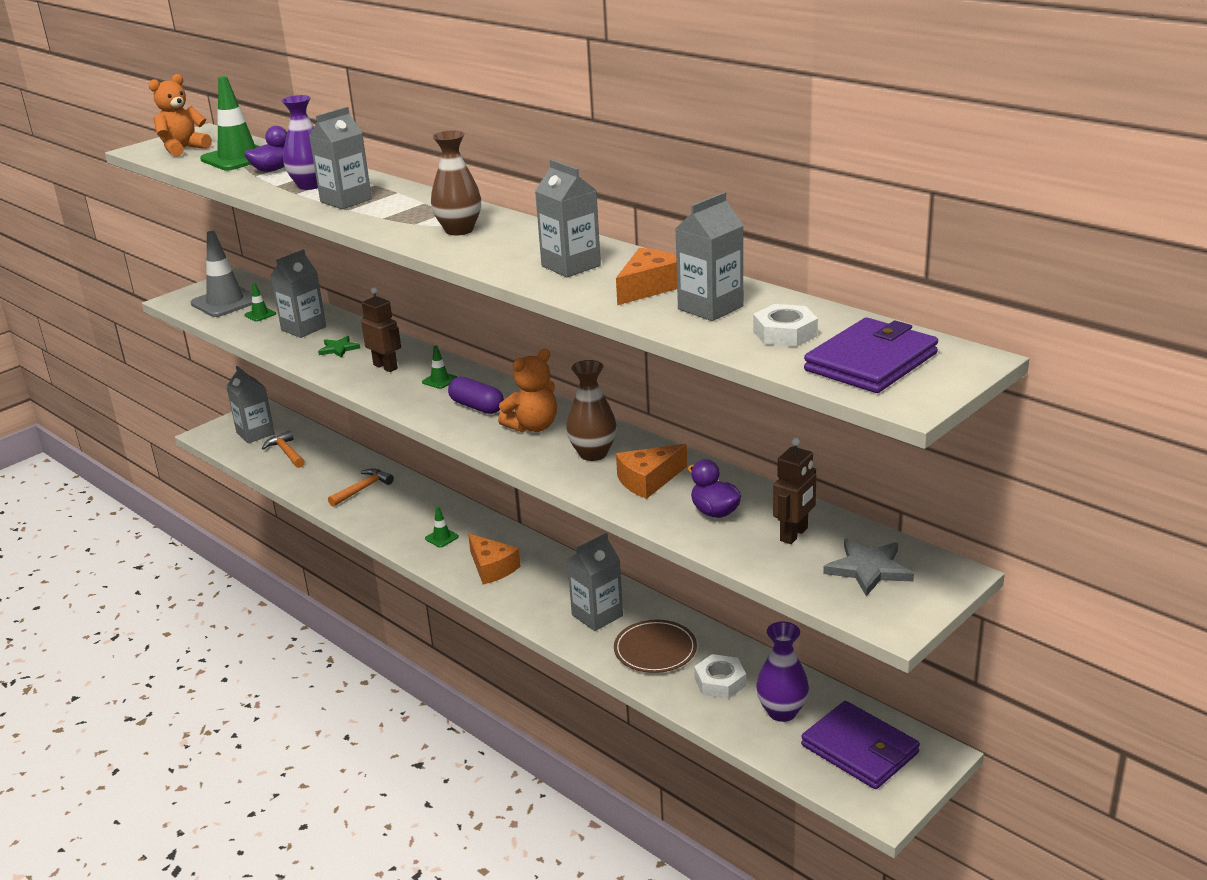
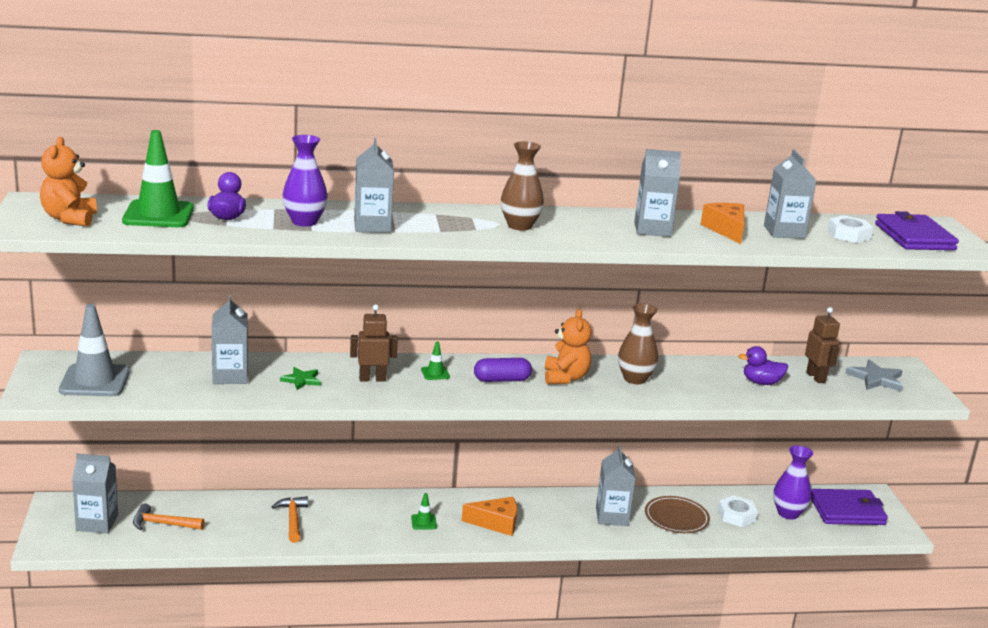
camera: 55 degrees left, 5 degrees down
green traffic cone [244,283,276,322] -> none
orange cheese [616,444,687,499] -> none

